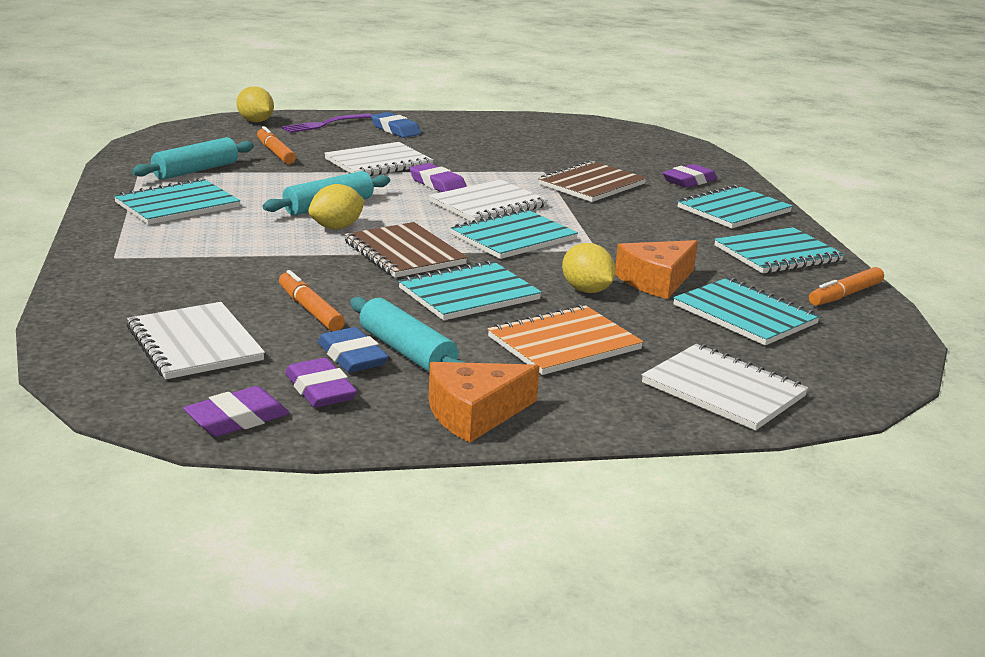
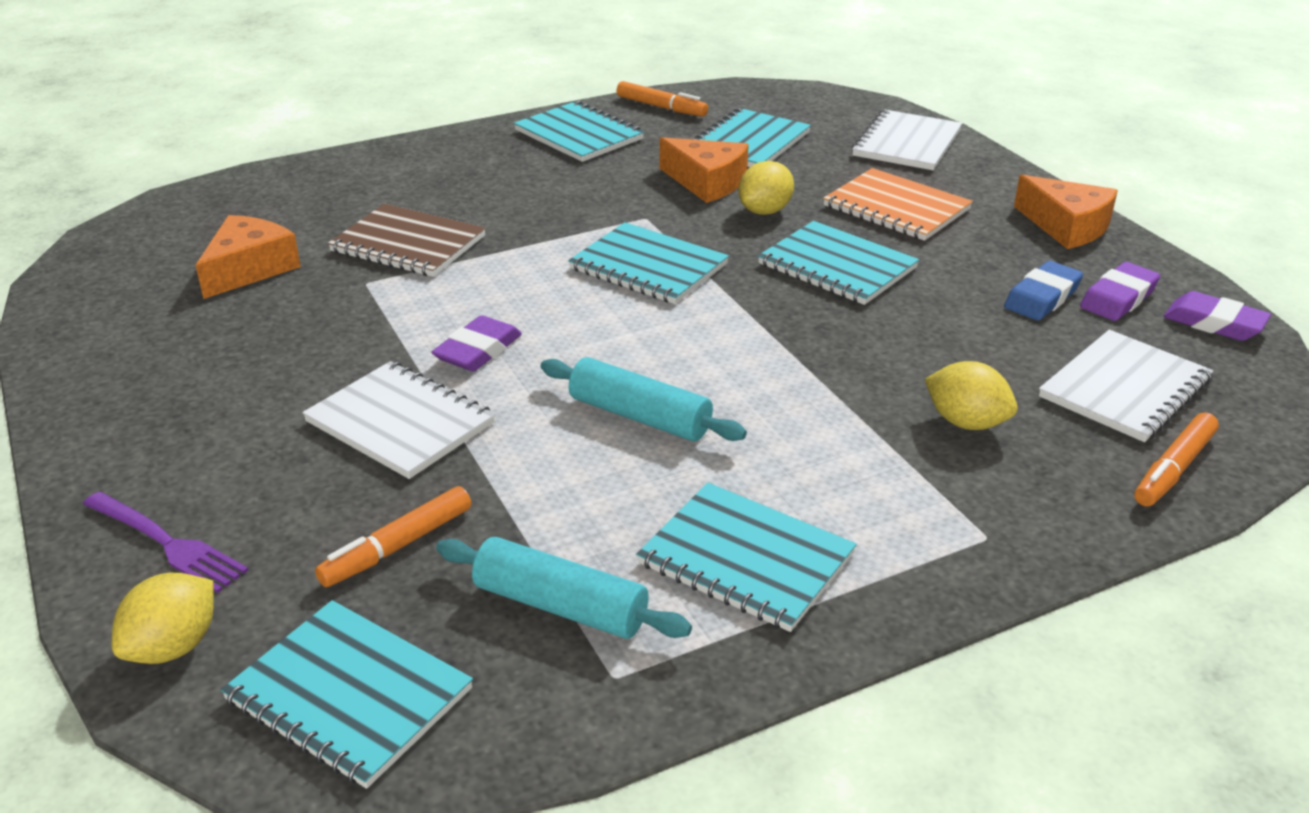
camera: 105 degrees left, 10 degrees up
orange marker [279,270,345,331] -> orange marker moved to [1134,412,1219,506]
yellow lemon [308,184,365,229] -> yellow lemon moved to [925,361,1018,430]
brown notebook [344,222,468,278] -> none
turquoise rolling pin [350,297,466,372] -> none
blue eraser [371,112,421,138] -> none
white notebook [429,179,548,222] -> none
purple eraser [663,164,717,188] -> none
turquoise notebook [677,185,793,229] -> turquoise notebook moved to [221,600,473,789]
none -> orange cheese [196,215,301,299]

